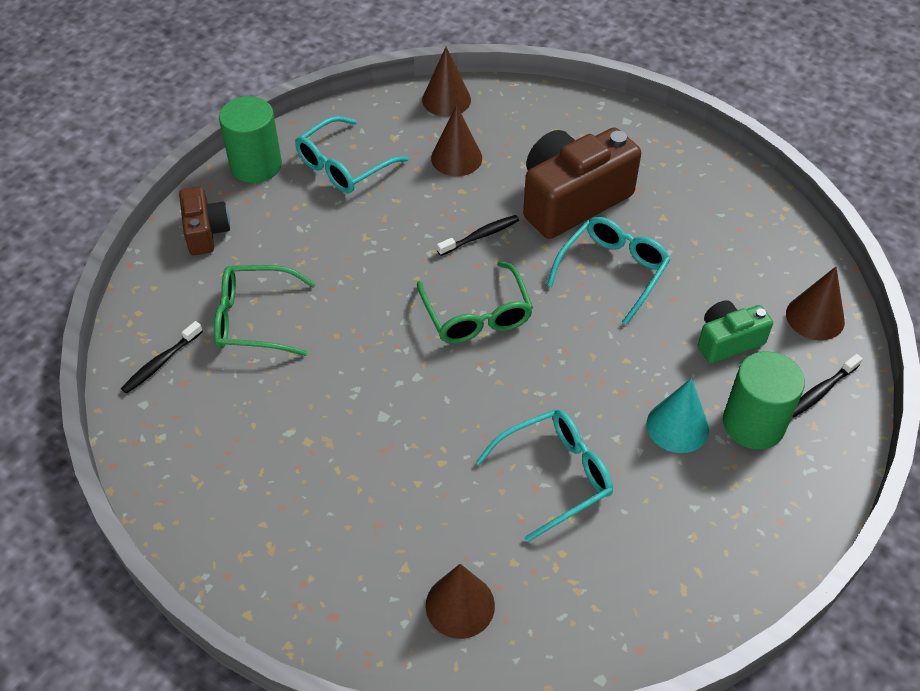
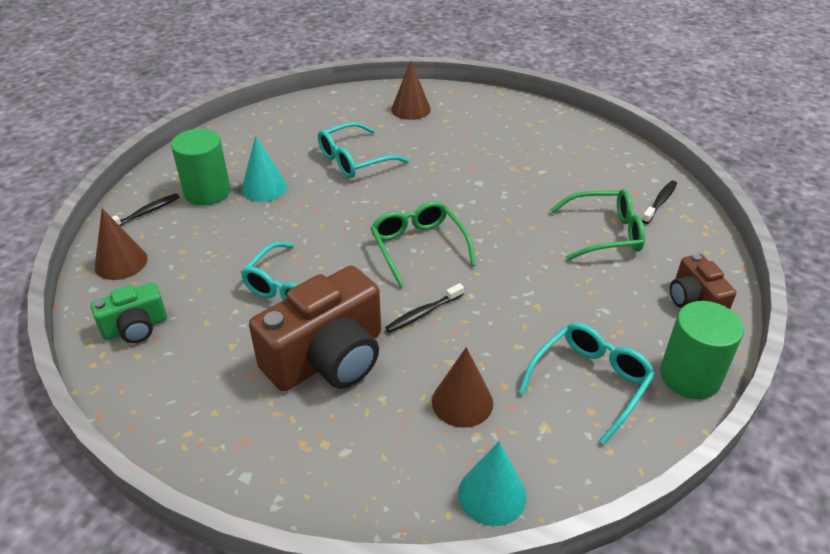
camera: 175 degrees right, 10 degrees down
brown cone [422,47,471,116] -> turquoise cone [458,441,527,526]
green camera [698,300,773,363] -> green camera moved to [91,282,167,343]

